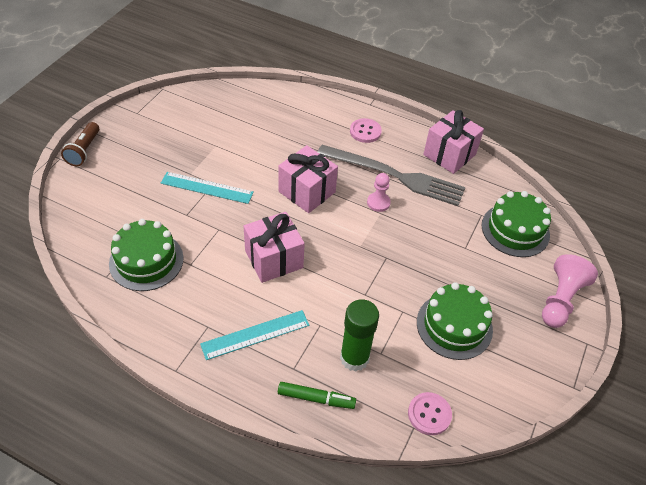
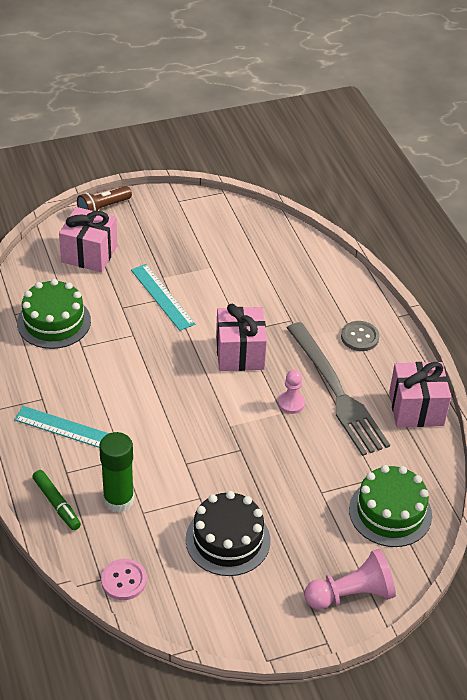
camera: 45 degrees right, 5 degrees down
pink gift [244,212,305,283] -> pink gift moved to [59,207,118,272]
pink button [350,118,382,143] -> grey button [341,321,379,351]
green cake [417,282,493,360] -> black cake [185,491,270,576]

